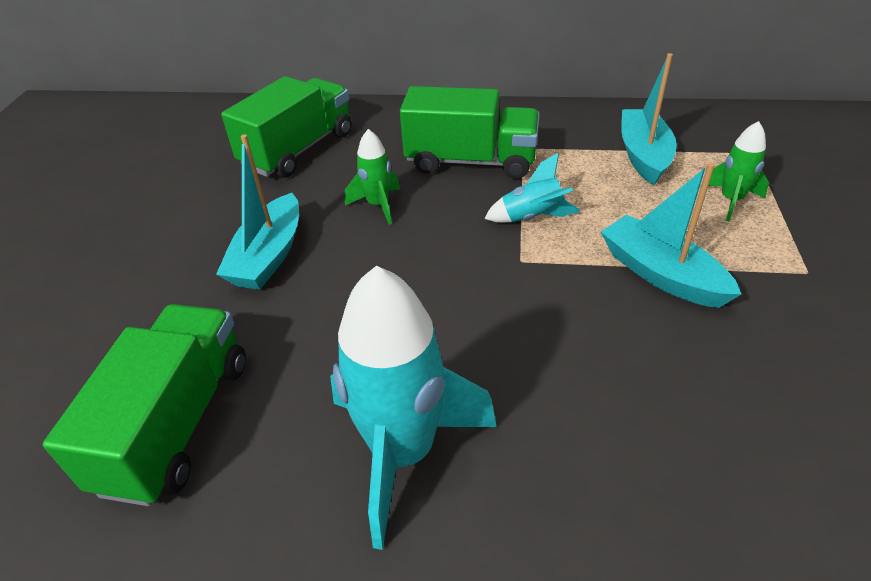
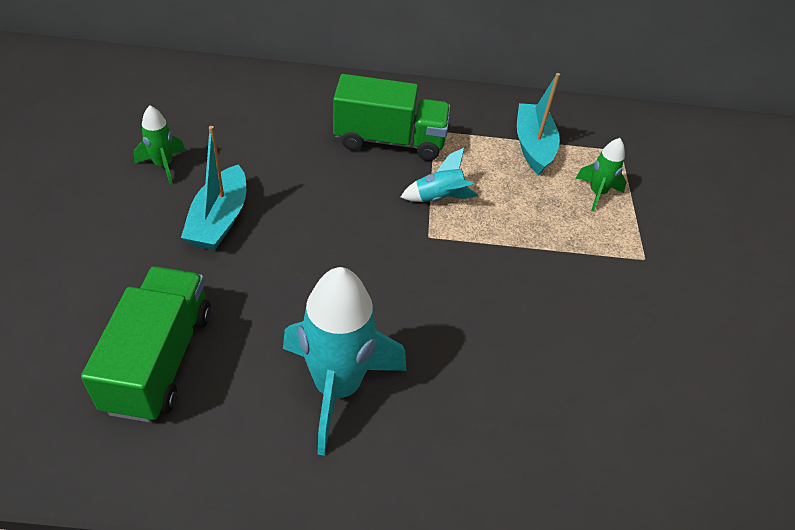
camera: 10 degrees left, 5 degrees up
green truck [221,76,352,178] -> none
green rocket [345,129,400,225] -> green rocket moved to [134,106,186,185]
turquoise boat [601,163,741,308] -> none

